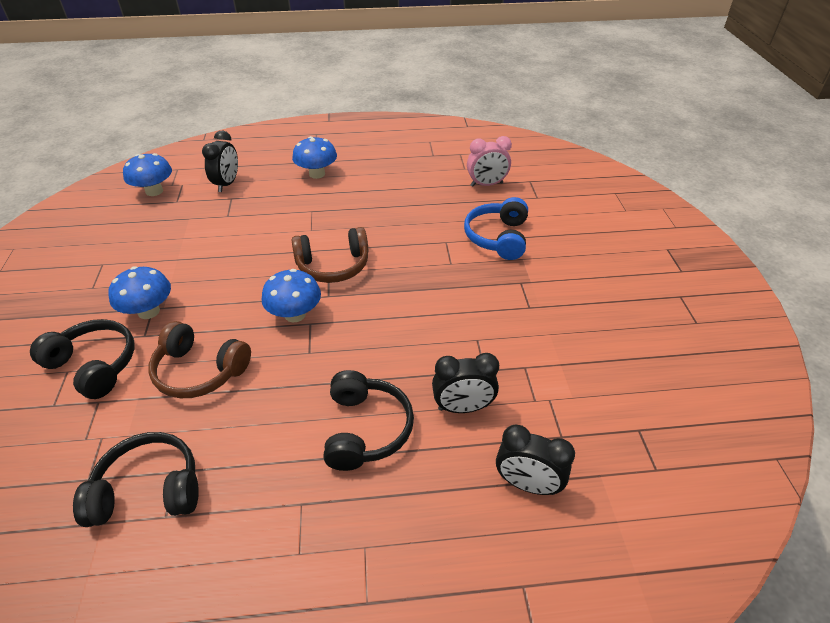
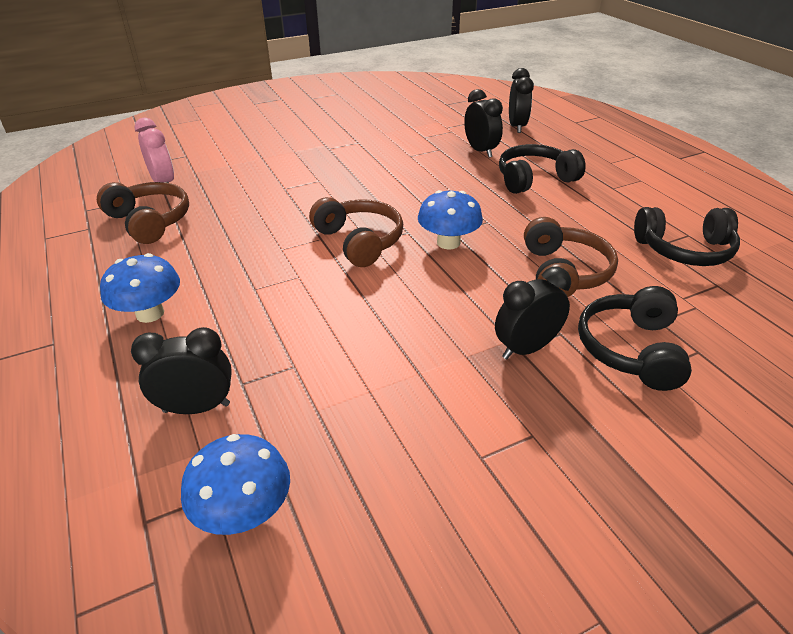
camera: 110 degrees left, 5 degrees down
black headphones [73,432,199,527] -> black headphones turned 60 degrees counterclockwise [634,207,740,266]
blue mushroom [109,266,171,319] -> black clock [495,267,571,359]
blue headphones [464,197,528,260] -> none
none -> brown headphones [97,182,189,244]

